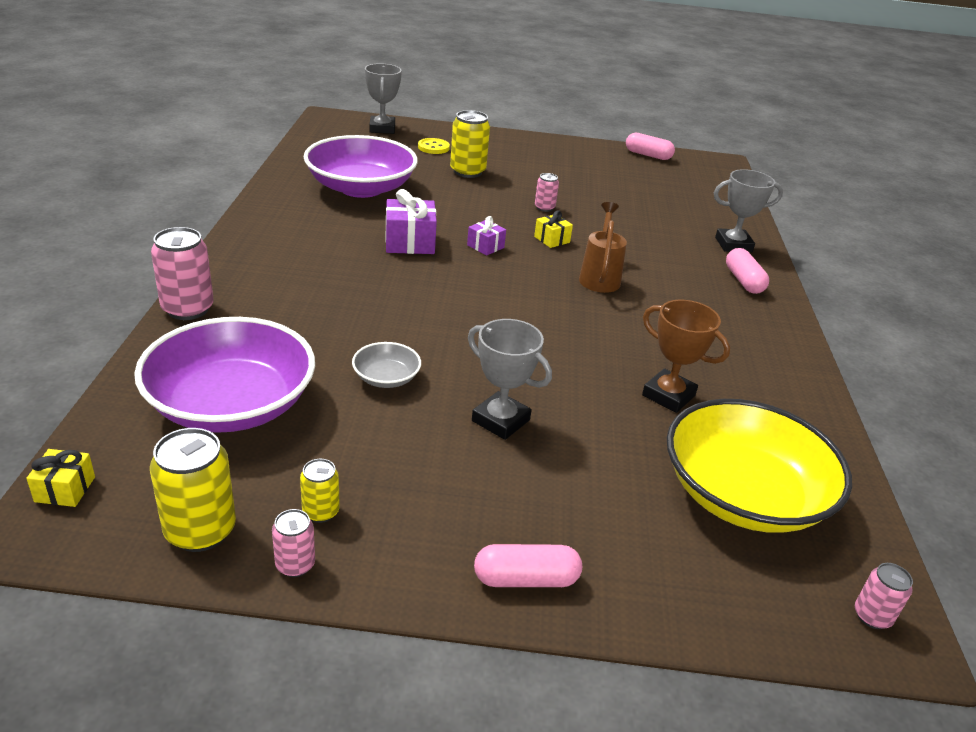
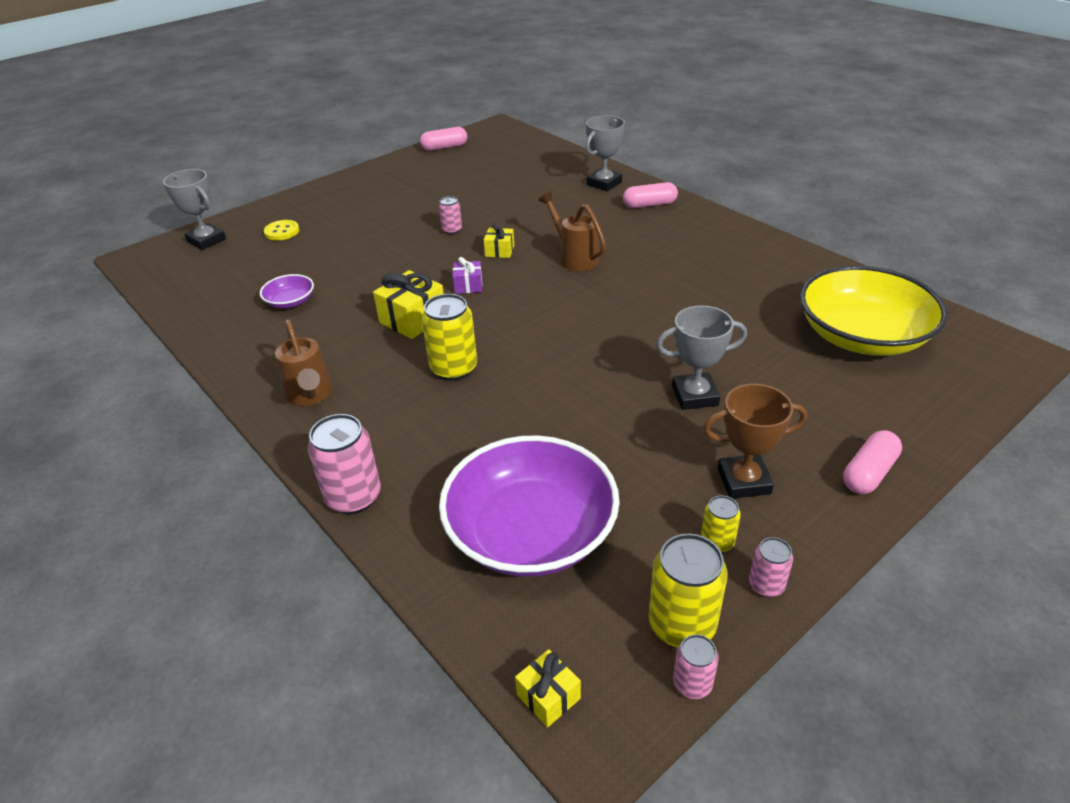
camera: 40 degrees left, 5 degrees up
purple bowl [304,135,418,198] -> purple bowl [260,274,314,308], size x0.43
grey bowl [352,342,421,388] -> none
purple gift [385,189,437,254] -> yellow gift [373,270,444,339]
yellow can [450,110,490,178] -> yellow can moved to [422,294,477,381]
brown trophy [642,300,730,413] -> brown trophy moved to [703,384,807,499]
pink capsule [726,248,769,294] -> pink capsule turned 45 degrees counterclockwise [623,182,678,208]
pink can [855,563,913,629] -> pink can moved to [673,634,719,699]
none -> brown watering can [275,320,332,406]

